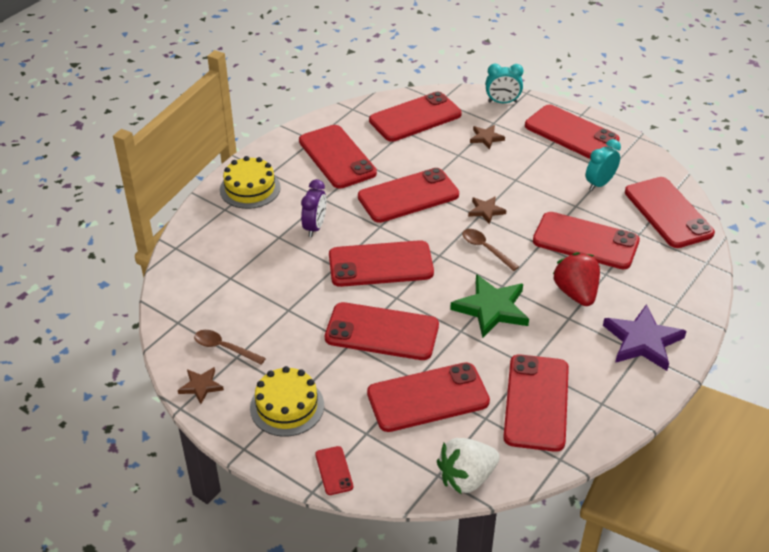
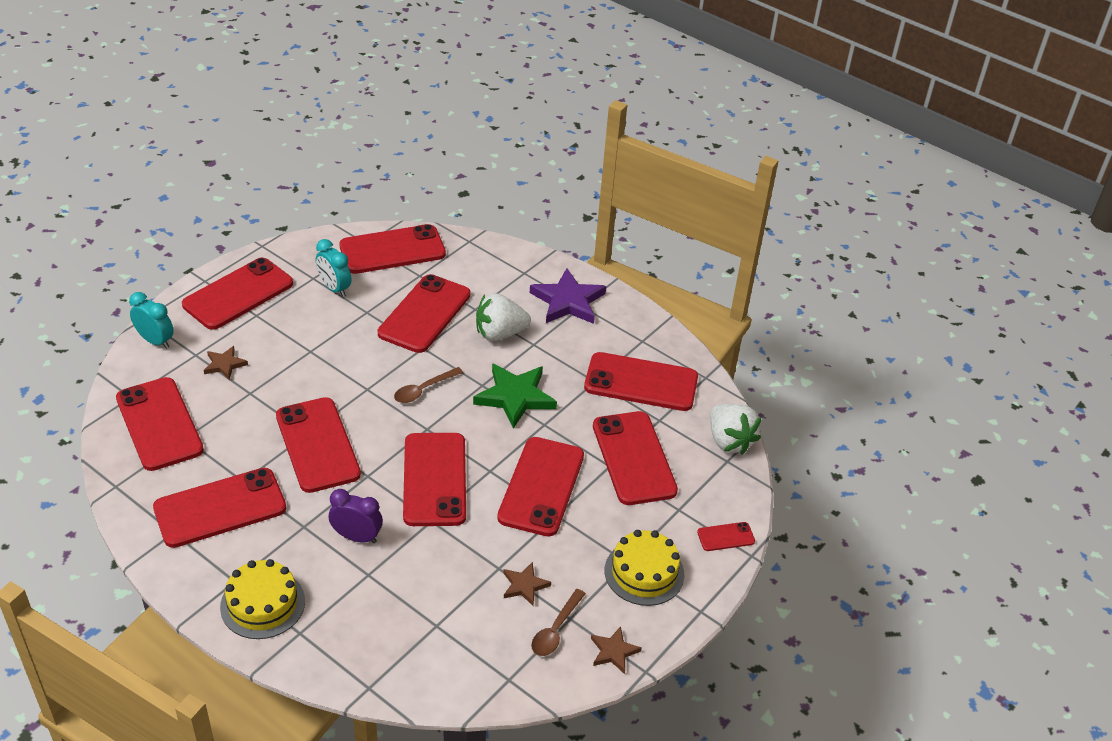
camera: 90 degrees left, 0 degrees up
brown star [468,196,507,224] -> brown star moved to [503,562,551,606]
turquoise clock [486,64,523,103] -> turquoise clock turned 60 degrees counterclockwise [129,292,174,349]
red strawberry [553,252,600,306] -> white strawberry [476,293,531,341]

